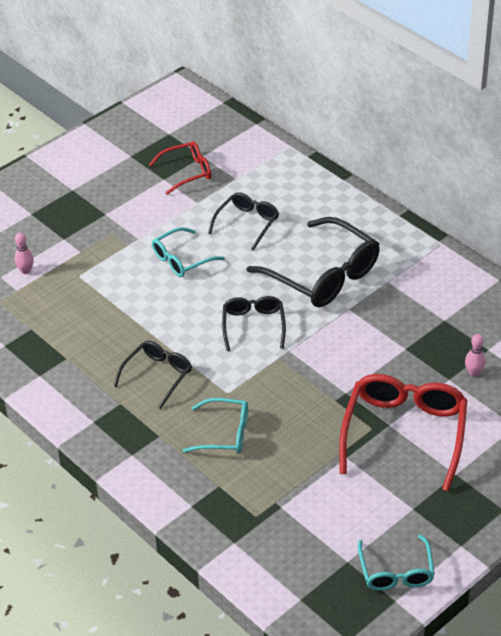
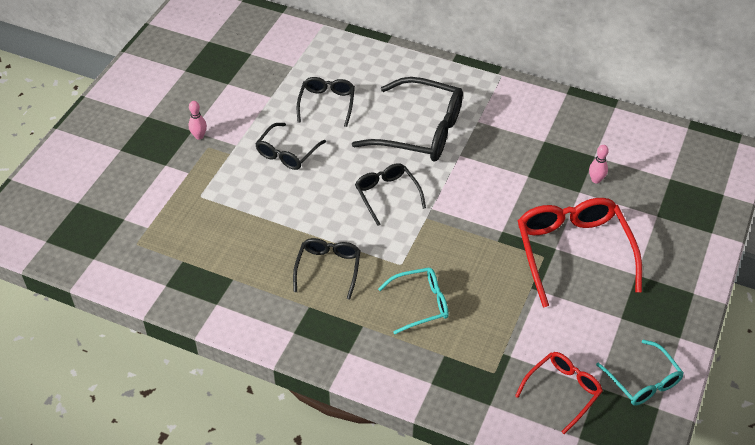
camera: 25 degrees left, 5 degrees up
pink bowling pin [14,232,34,274] -> pink bowling pin moved to [189,101,207,140]
red glasses [149,141,211,195] -> red glasses moved to [515,352,603,434]
turquoise glasses [152,227,225,277] -> black glasses [255,123,326,170]

